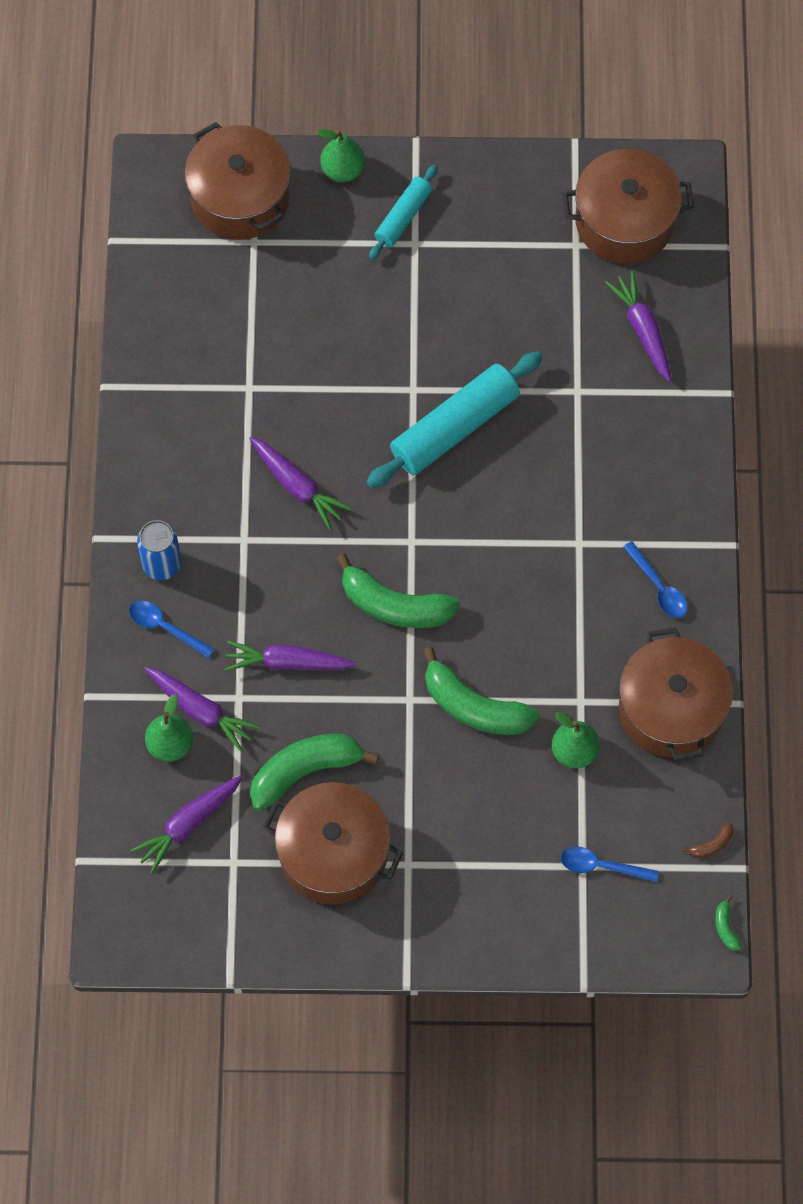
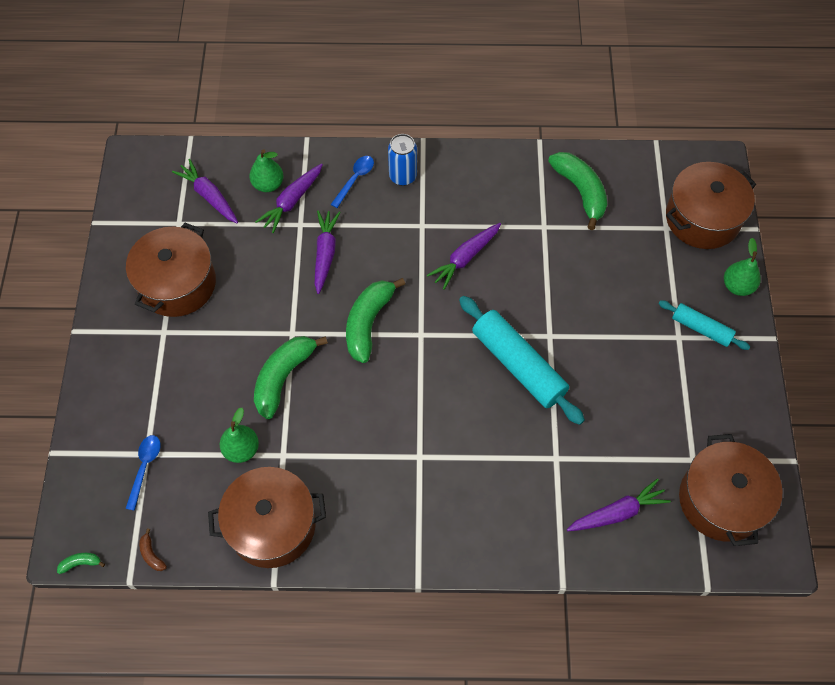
camera: 90 degrees right, 5 degrees down
green banana [250,734,379,811] -> green banana moved to [548,152,607,230]
blue spoon [623,541,687,618] -> none

